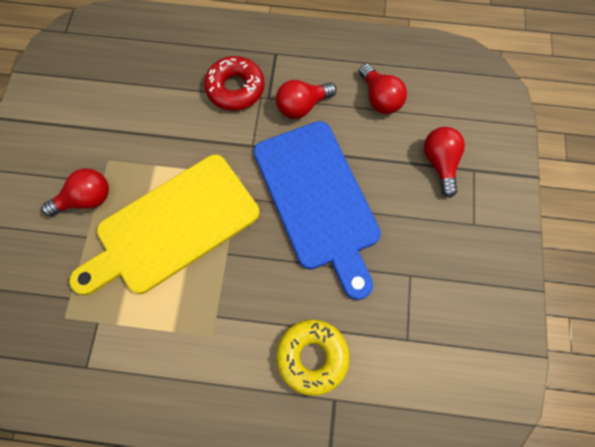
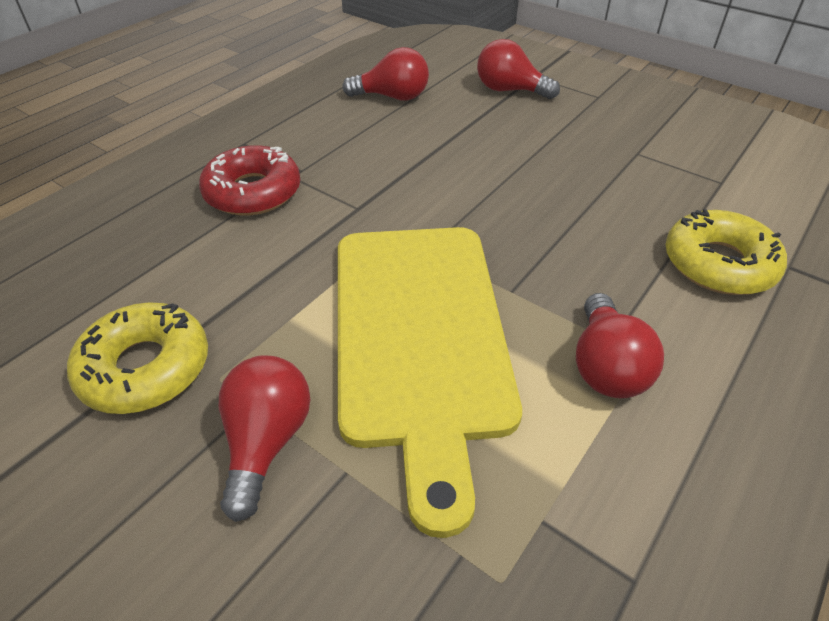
camera: 60 degrees left, 25 degrees down
blue cutting board [254,121,381,300] -> none
red light bulb [276,80,337,119] -> red light bulb moved to [576,293,664,398]
none -> yellow donut [67,303,208,414]

